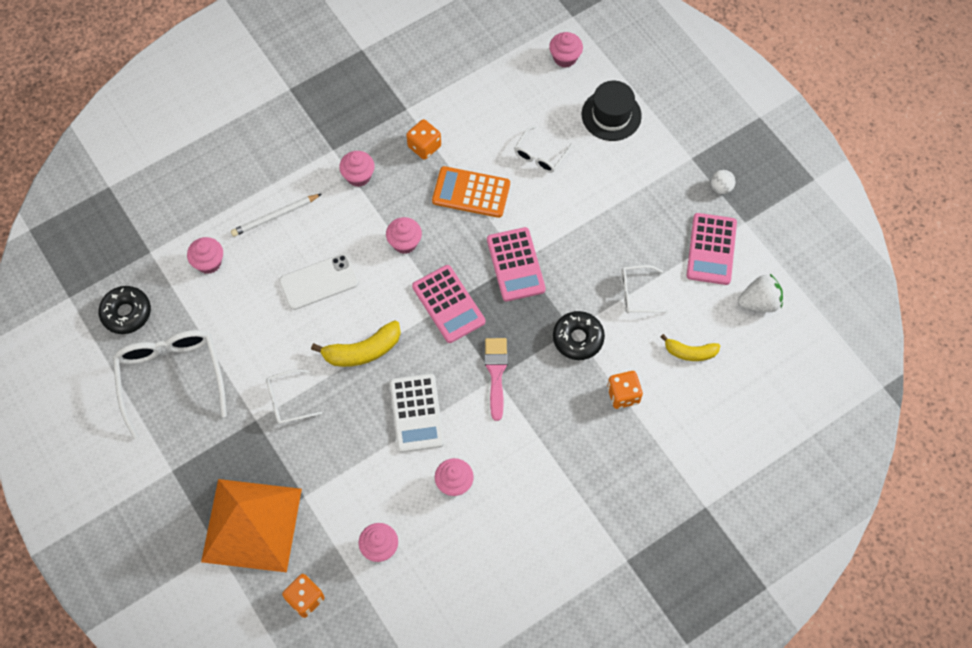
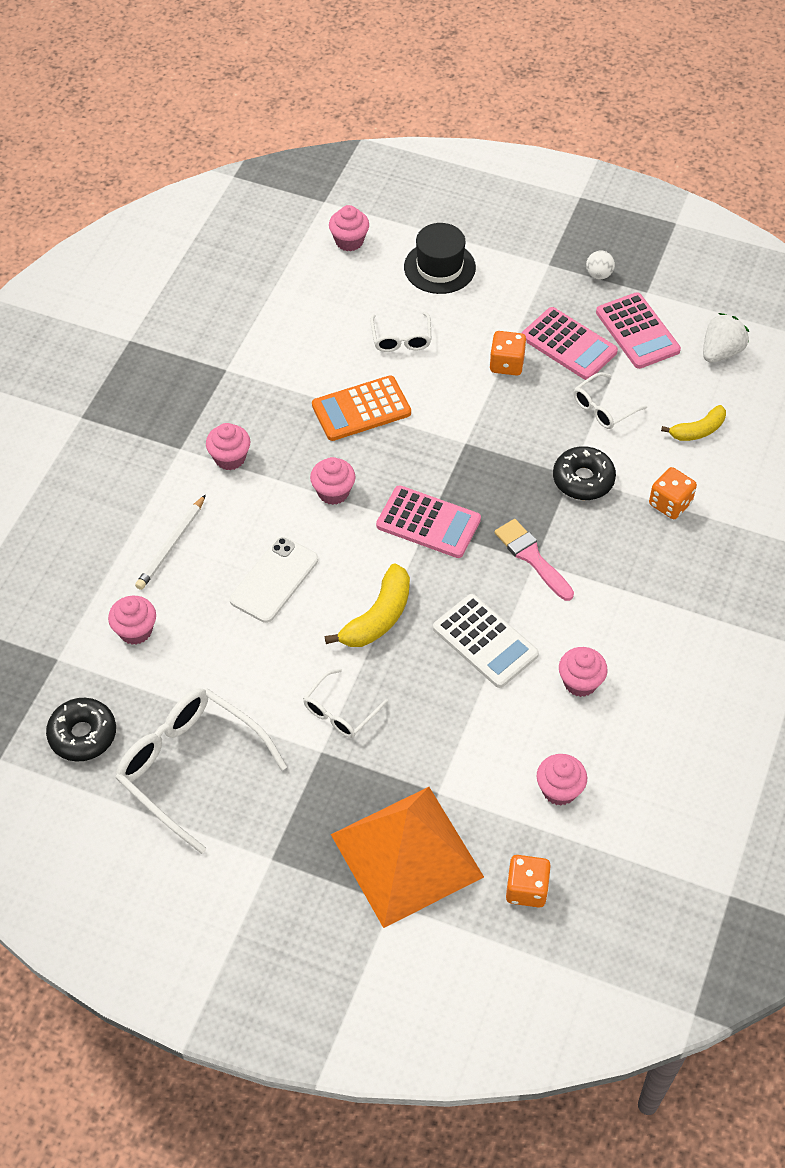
camera: 35 degrees left, 10 degrees down
orange dice [406,119,441,160] -> orange dice moved to [489,331,526,376]
pink calculator [487,227,546,301] -> pink calculator moved to [522,307,618,380]

